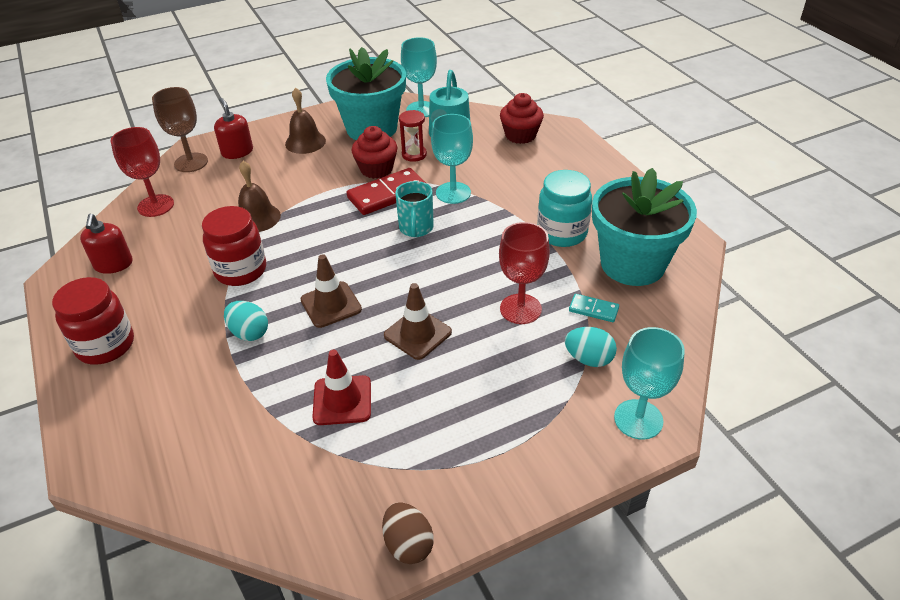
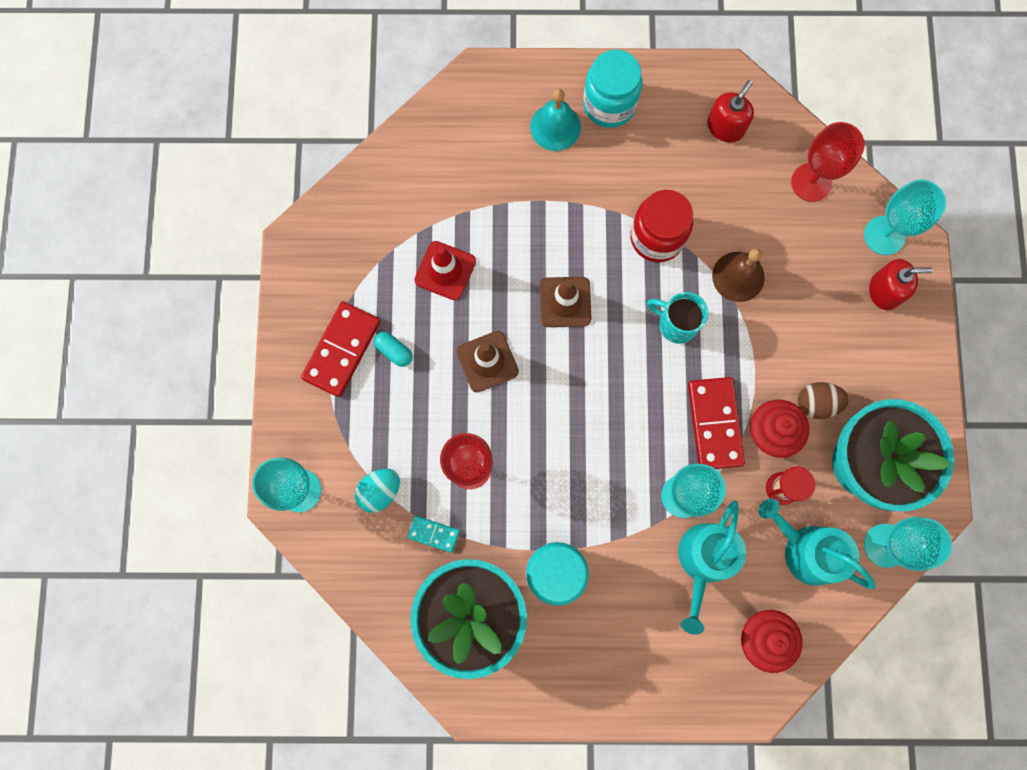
camera: 115 degrees right, 35 degrees up
red jar [52,277,134,365] -> turquoise jar [583,50,642,128]
red soap dispenser [80,214,133,274] -> red soap dispenser turned 105 degrees clockwise [707,80,754,142]
brown goblet [152,87,208,172] -> turquoise goblet [864,180,946,255]
turquoise egg [224,301,268,341] -> none
brown bell [285,87,326,154] -> none
brown egg [382,502,433,564] -> brown egg moved to [798,382,849,419]
turquoise mug [395,181,434,237] -> turquoise mug moved to [647,292,708,344]
turquoise domino [569,294,619,322] -> turquoise domino turned 60 degrees clockwise [407,516,460,553]
none -> red domino [301,301,380,397]
none -> turquoise capsule [374,332,412,367]
none -> turquoise bell [530,89,581,151]
none -> turquoise watering can [678,501,746,635]

